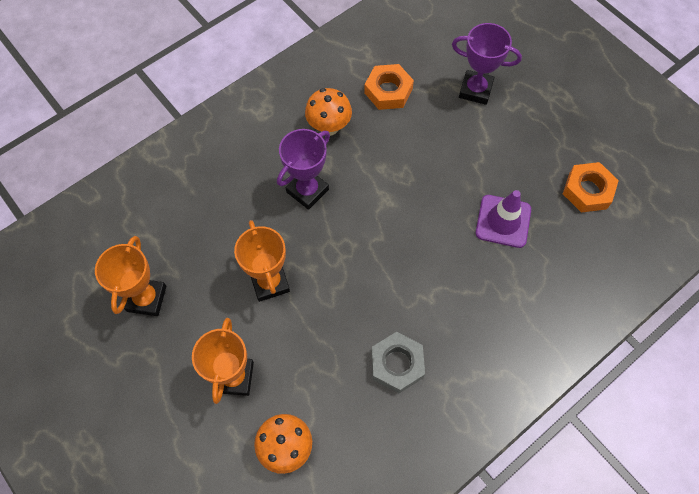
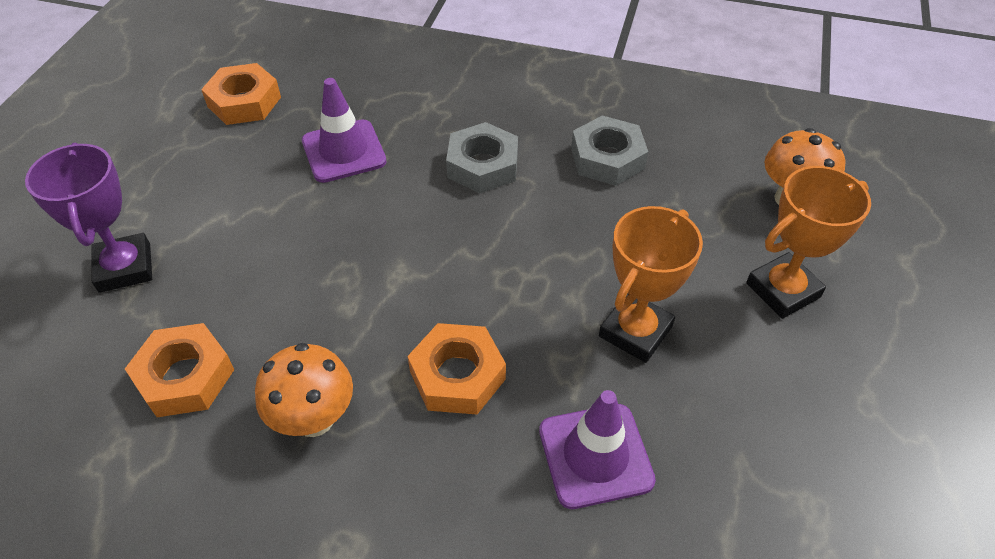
camera: 125 degrees left, 15 degrees down
orange trophy [95,236,166,316] -> none
purple trophy [277,129,330,210] -> orange nut [407,323,506,414]
none -> grey nut [446,122,518,193]
none -> purple traffic cone [539,390,656,509]

